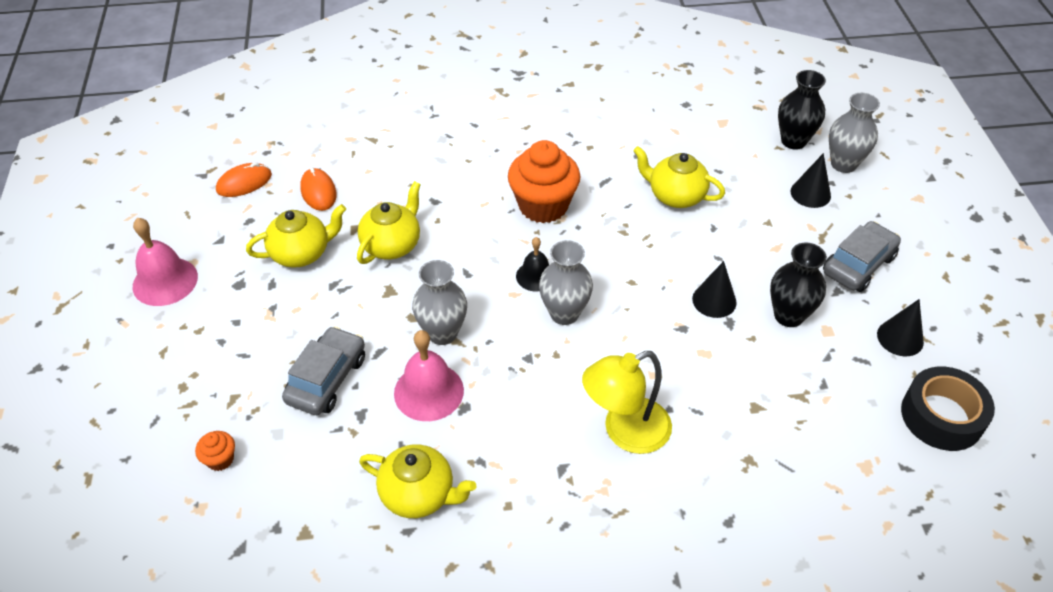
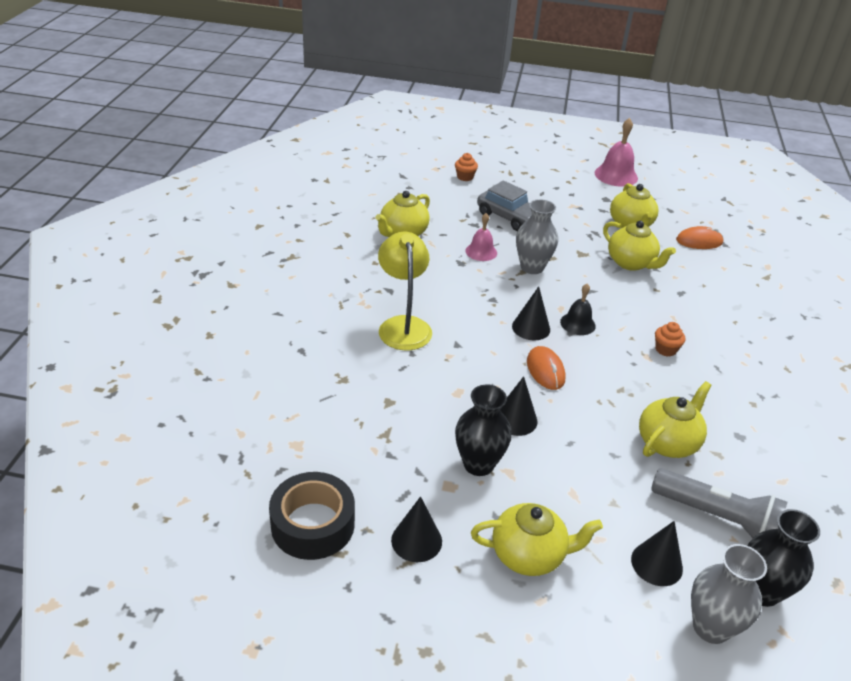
camera: 105 degrees right, 10 degrees down
orange mouse [216,162,272,197] -> orange mouse moved to [527,346,566,390]
pink bell [394,330,464,421] -> pink bell [465,213,497,261], size x0.63
orange cupcake [508,140,580,223] -> orange cupcake [655,322,685,357], size x0.44
grey vase [539,240,593,325] -> black cone [512,286,550,340]
grey car [823,221,901,292] -> yellow teapot [471,503,603,576]
none -> grey flashlight [651,468,787,538]

